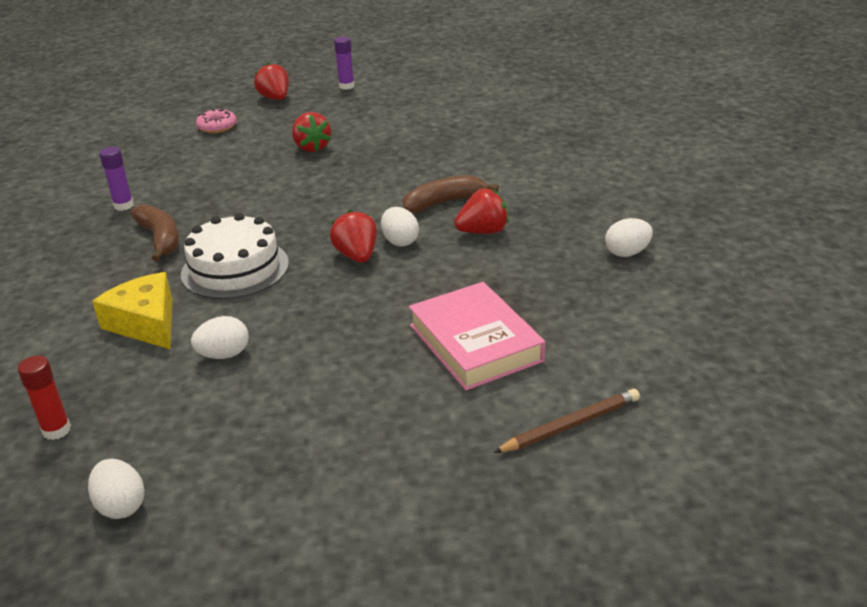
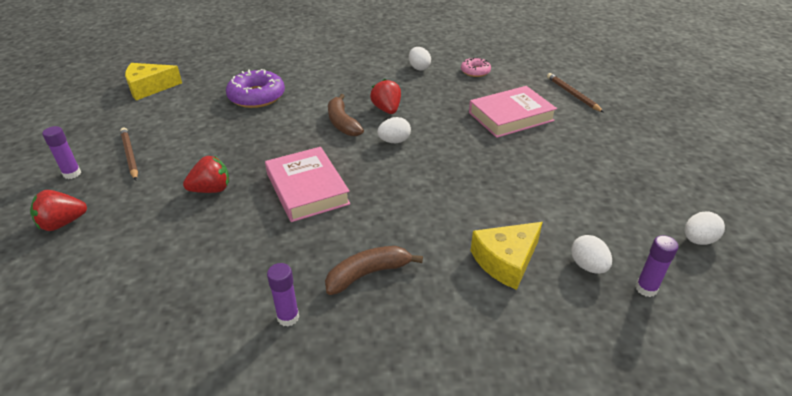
camera: 90 degrees left, 5 degrees up
red glue stick [17,355,71,440] -> purple glue stick [636,235,679,297]
white cake [181,213,289,299] -> none
white egg [191,316,249,359] -> white egg moved to [571,235,612,274]
pink donut [196,108,237,133] -> pink donut moved to [461,57,491,77]
red strawberry [330,210,377,263] -> none
none -> brown pencil [120,128,138,180]
none -> yellow cheese [125,63,182,100]
none -> purple donut [226,69,285,108]
none -> pink book [265,147,351,222]

